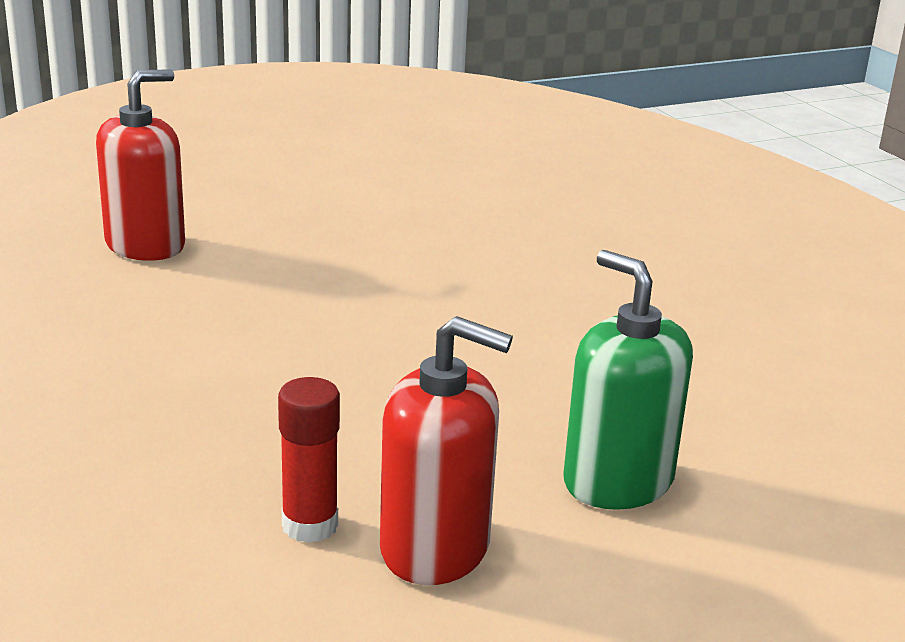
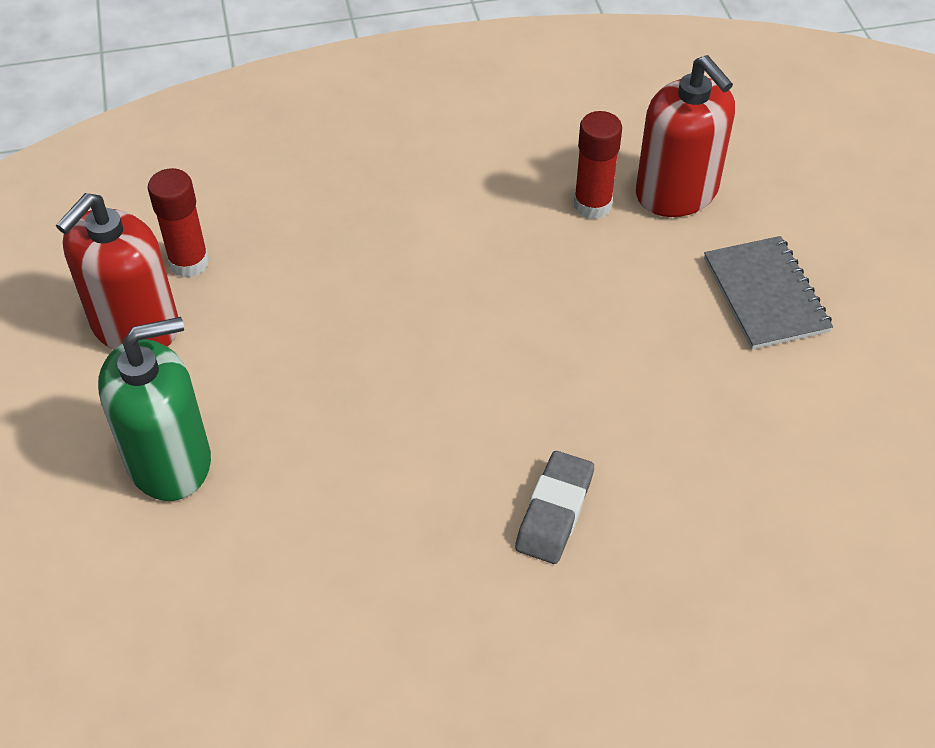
camera: 105 degrees right, 25 degrees up
none -> grey eraser [515,451,594,564]
none -> red glue stick [574,111,622,219]
none -> grey notebook [704,236,833,349]

